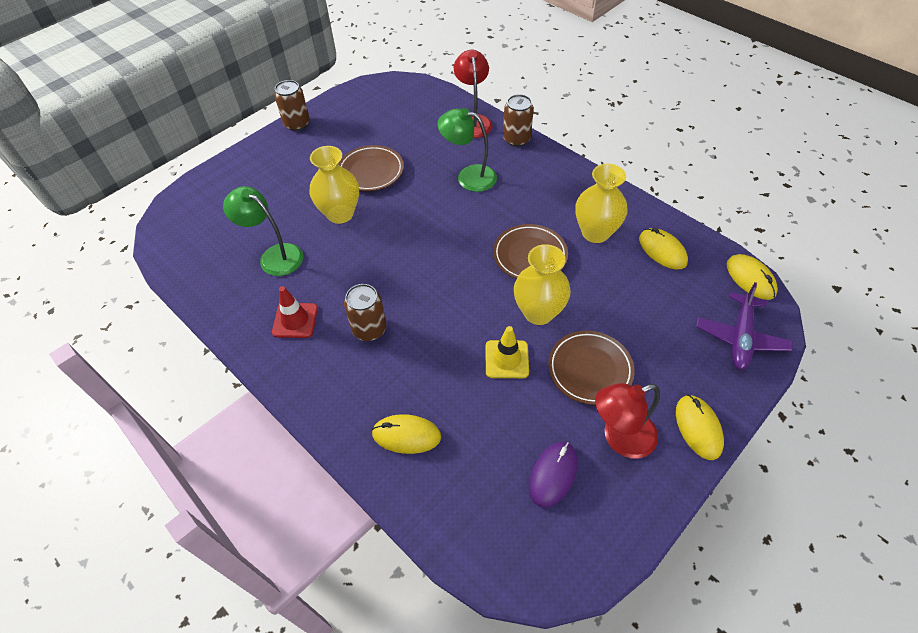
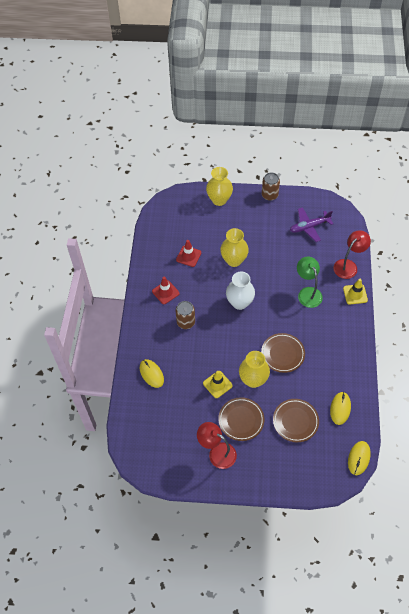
camera: 50 degrees right, 5 degrees up
green lamp [223,186,303,276] -> red traffic cone [176,240,201,267]
brown plate [338,145,404,191] -> brown plate moved to [273,399,319,442]
brown can [503,94,534,147] -> yellow traffic cone [343,278,368,305]
purple mouse [529,442,577,508] -> none
yellow vase [575,164,627,243] -> yellow vase moved to [206,167,233,206]
yellow mouse [676,395,724,460] -> none
purple plane [696,282,793,370] -> purple plane moved to [290,207,333,242]
none -> white vase [226,272,255,310]

